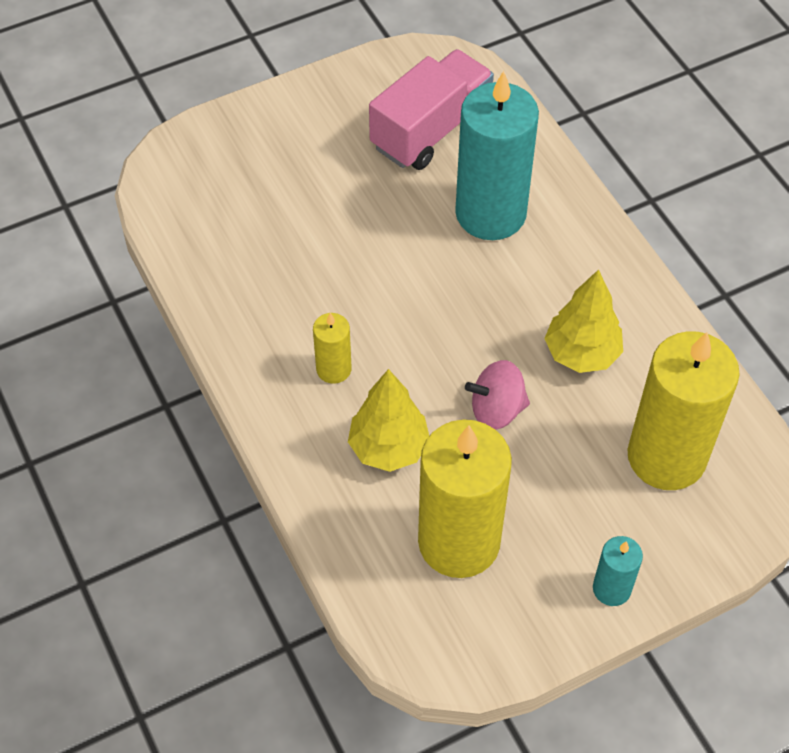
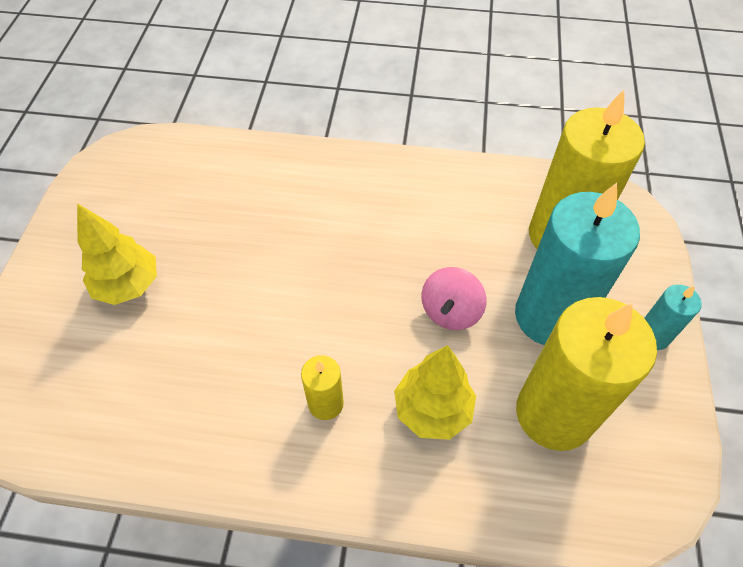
camera: 55 degrees left, 0 degrees up
pink truck [369,49,494,170] -> none
turquoise candle [455,71,539,240] -> turquoise candle moved to [515,183,640,345]
yellow tree [544,269,623,373] -> yellow tree moved to [77,203,157,305]

